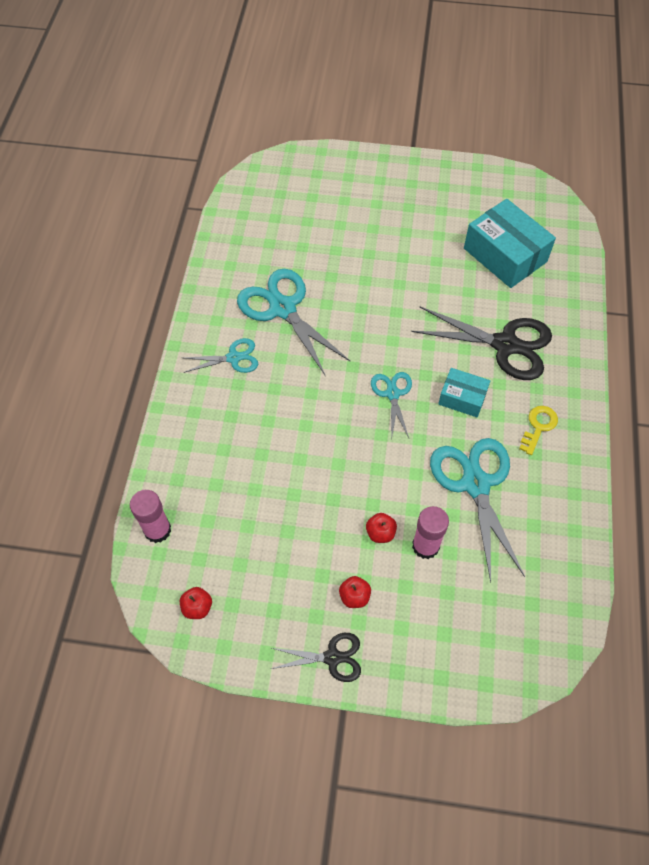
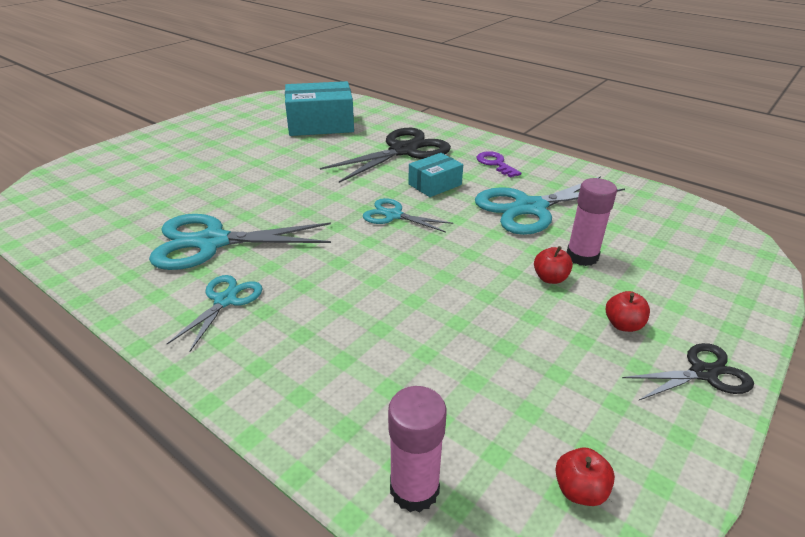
camera: 60 degrees left, 25 degrees down
black scissors [271,633,361,682] -> black scissors turned 45 degrees clockwise [622,343,754,400]
turquoise scissors [430,438,525,583] -> turquoise scissors turned 45 degrees counterclockwise [475,176,625,235]
yellow key [519,406,558,455] -> purple key [477,151,521,178]

